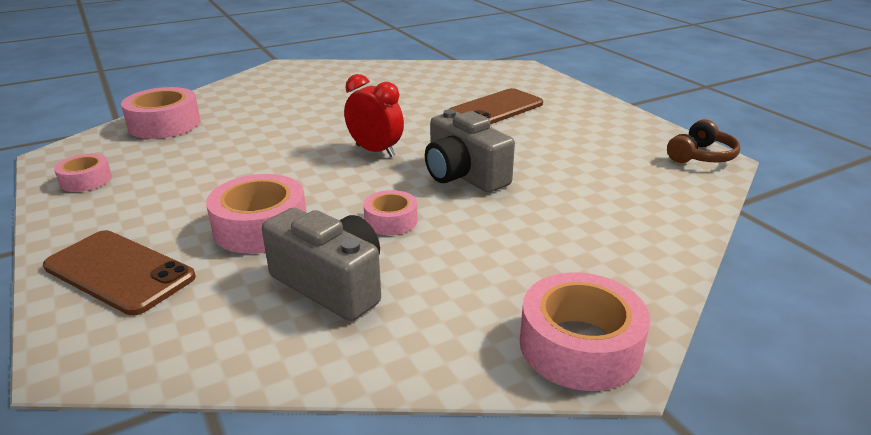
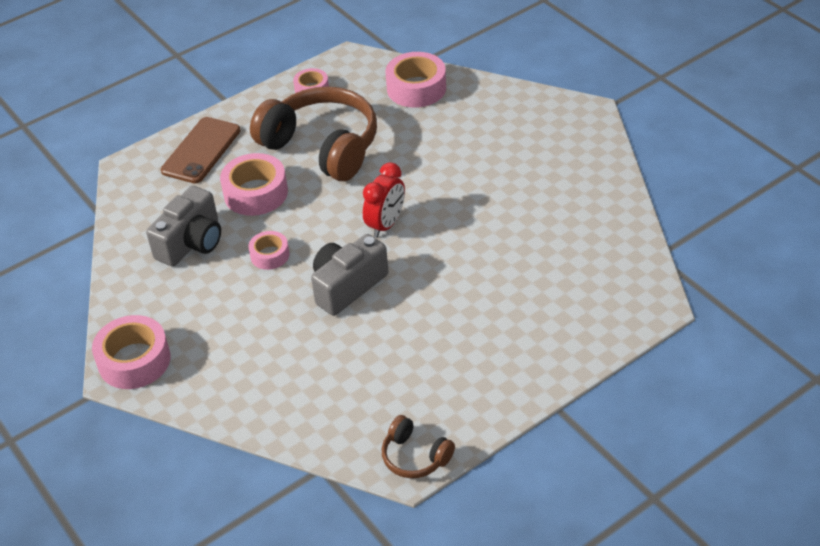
camera: 85 degrees right, 15 degrees up
brown phone [450,88,543,124] -> none
none -> brown headphones [250,86,377,181]

